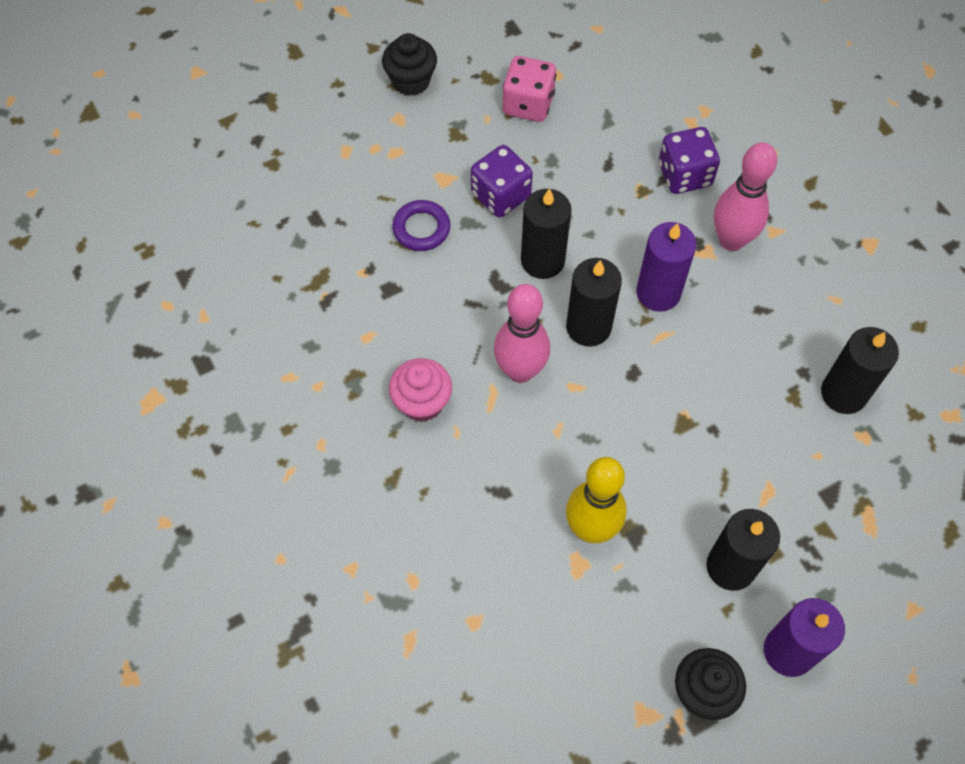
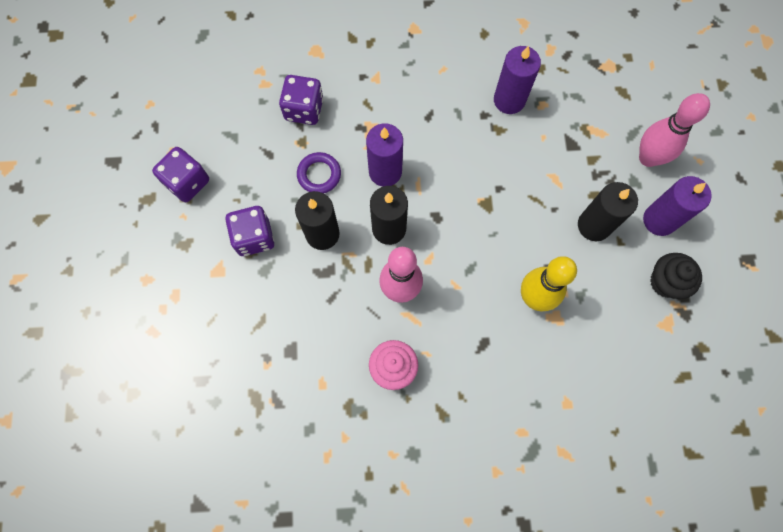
camera: 65 degrees left, 10 degrees up
black cupcake [382,33,437,96] -> none
purple ring [392,200,450,251] -> purple ring moved to [297,152,341,193]
pink dice [503,56,556,122] -> purple dice [152,147,209,202]
pink bowling pin [714,142,777,251] -> pink bowling pin moved to [639,93,710,167]
black candle [821,327,899,414] -> purple candle [494,46,541,114]

